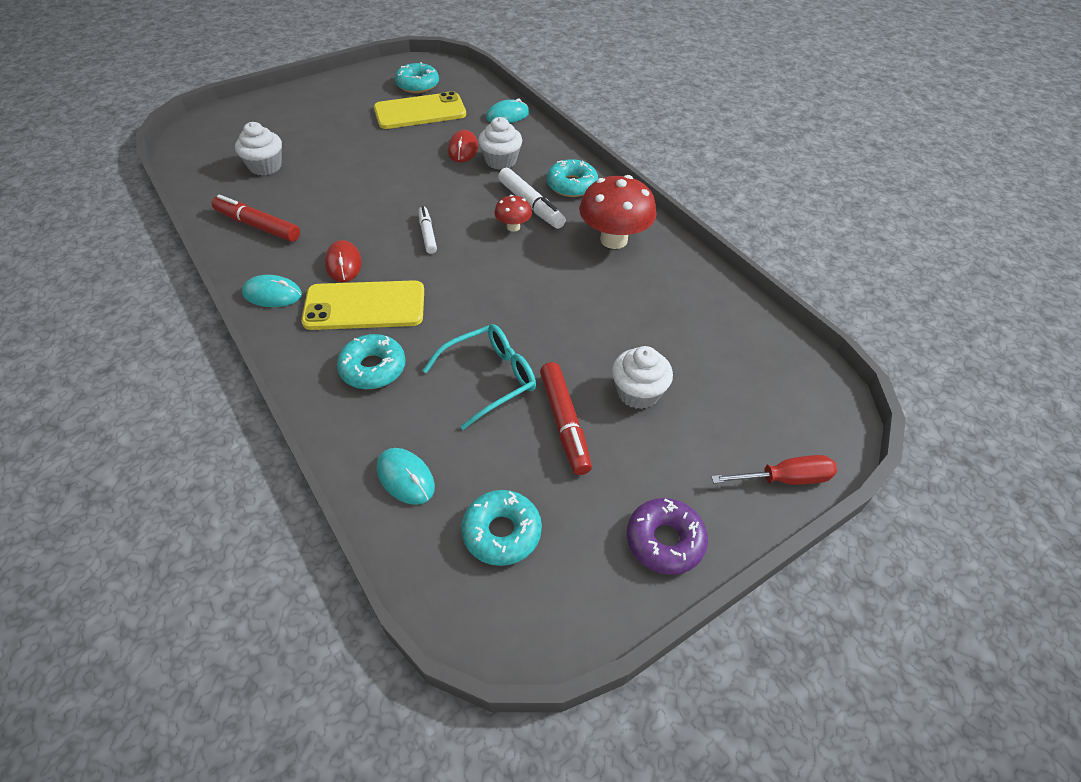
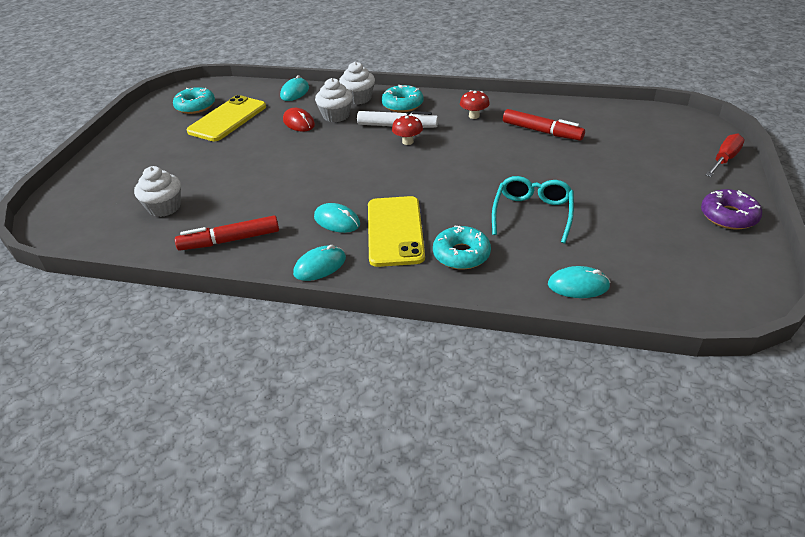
camera: 40 degrees left, 10 degrees down
yellow phone [301,280,424,330] -> yellow phone turned 45 degrees counterclockwise [368,196,425,267]
red mouse [325,240,362,282] -> turquoise mouse [314,203,360,233]
white marker [418,206,437,254] -> none
turquoise donut [461,490,542,566] -> none
red marker [540,362,592,475] -> red marker moved to [503,109,585,141]
red mushroom [579,175,657,249] -> red mushroom [460,90,490,119], size x0.51
white cupcake [612,346,673,409] -> white cupcake moved to [339,62,375,105]

